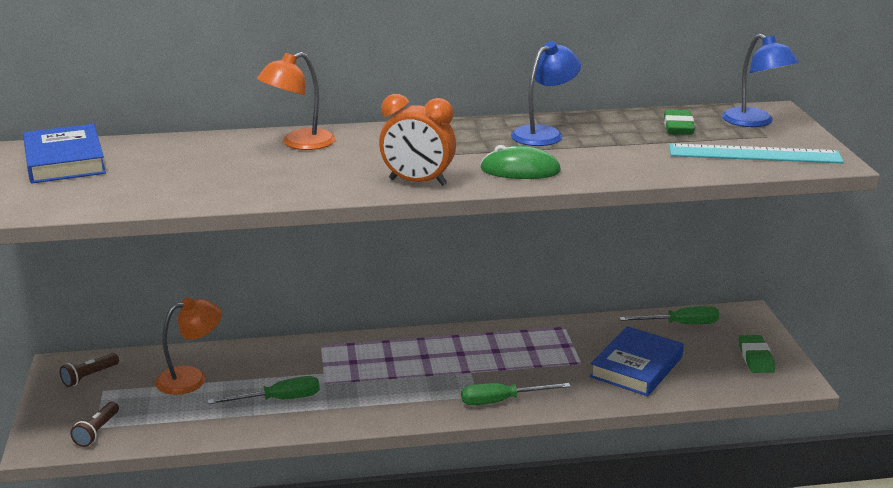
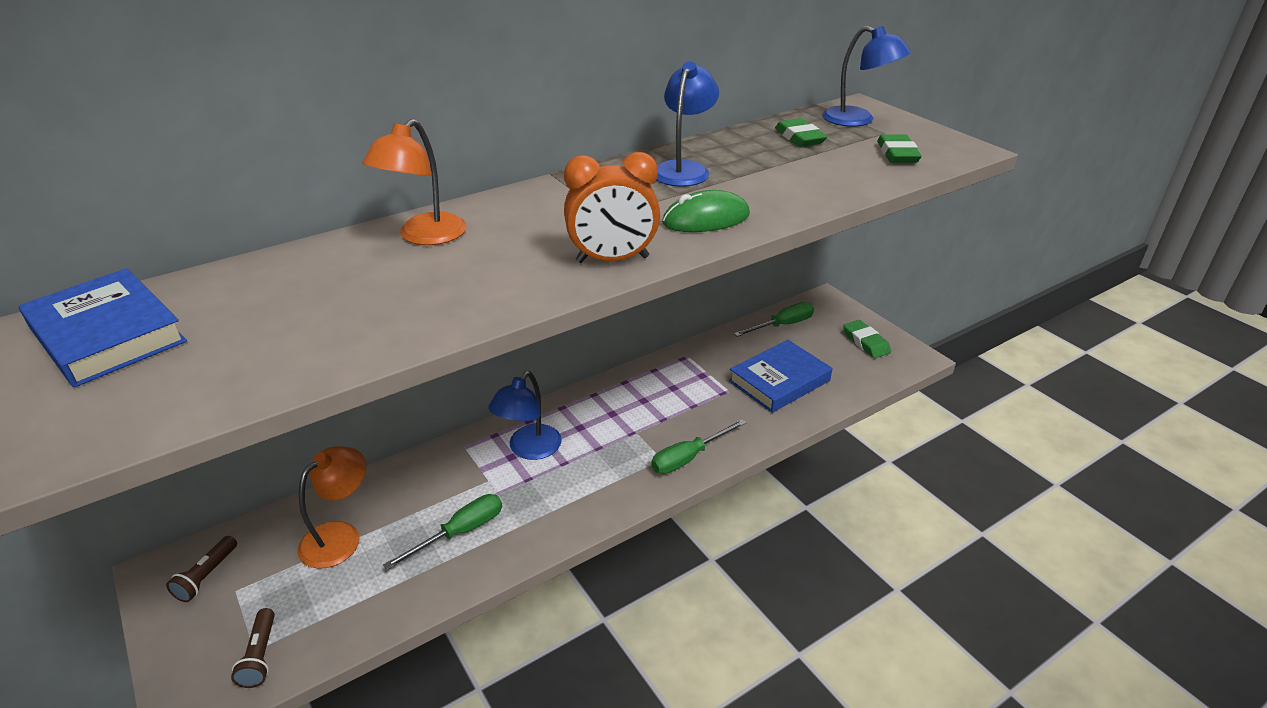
camera: 25 degrees left, 10 degrees up
blue book [590,326,684,396] -> blue book turned 45 degrees clockwise [729,340,832,413]
turquoise ruler [669,143,844,163] -> green eraser [877,134,922,163]
none -> blue lamp [488,371,562,460]

